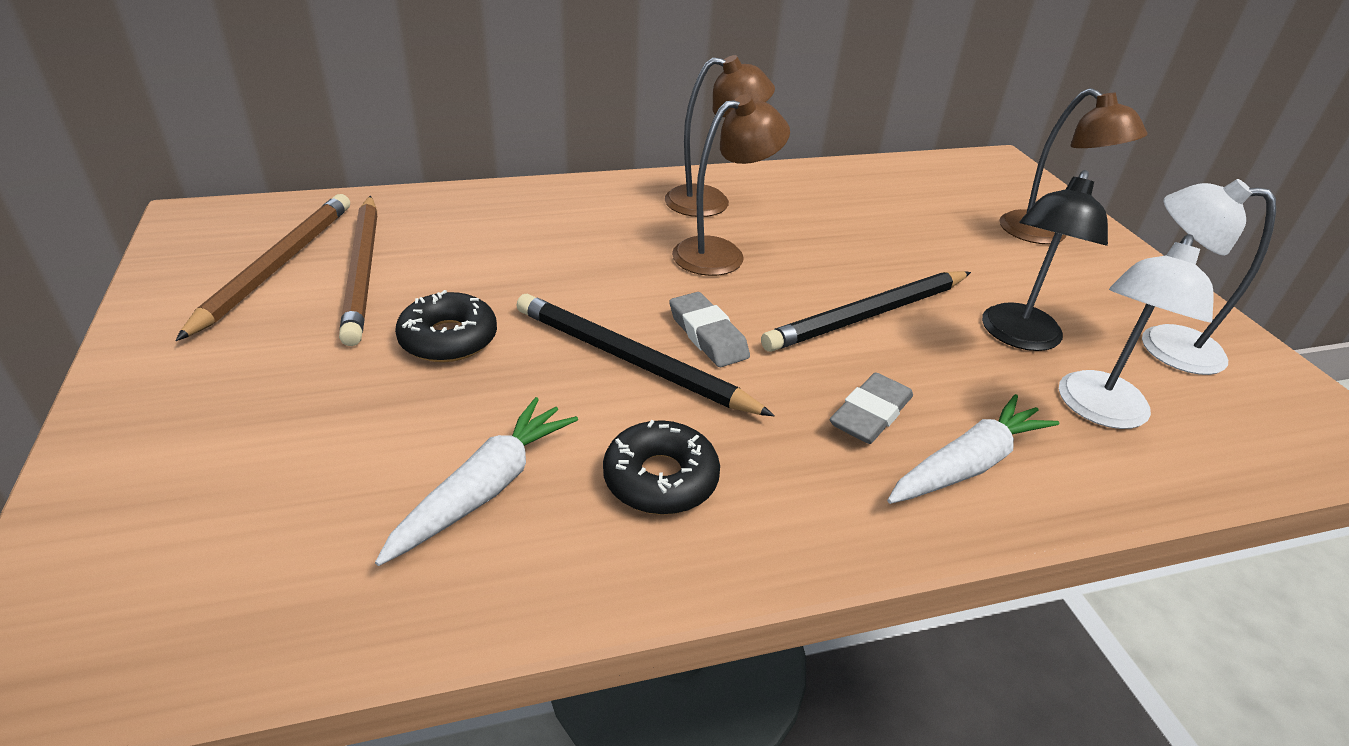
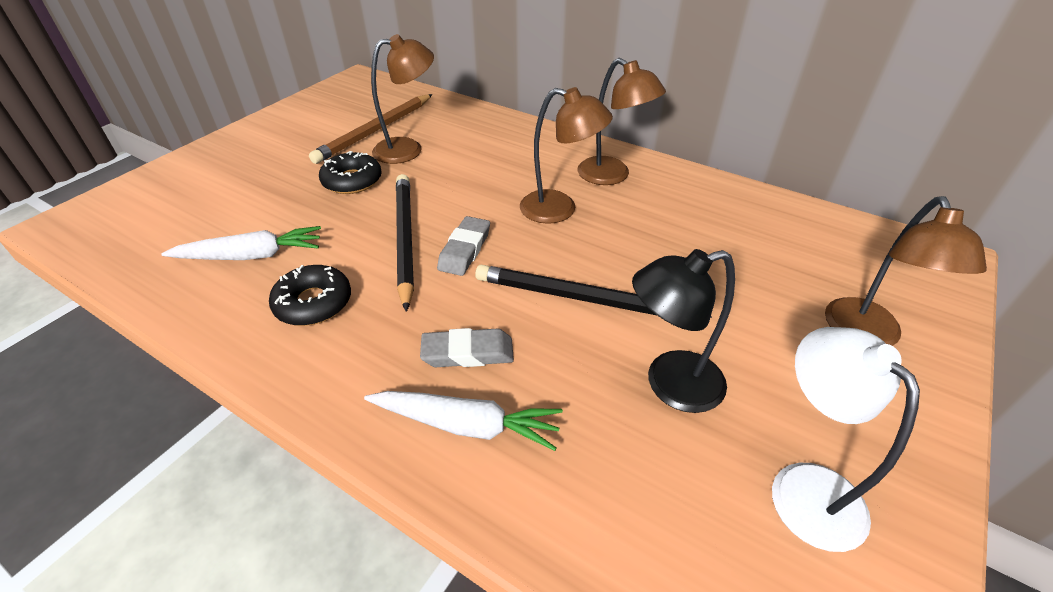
camera: 50 degrees right, 5 degrees up
brown pencil [175,194,350,341] -> none
white lamp [1059,234,1214,429] -> none
none -> brown lamp [371,34,434,164]

